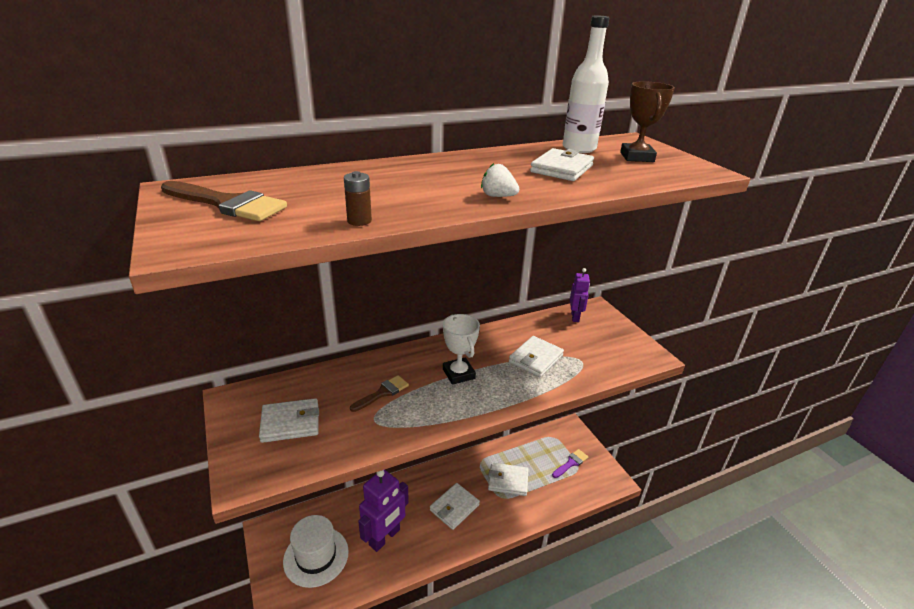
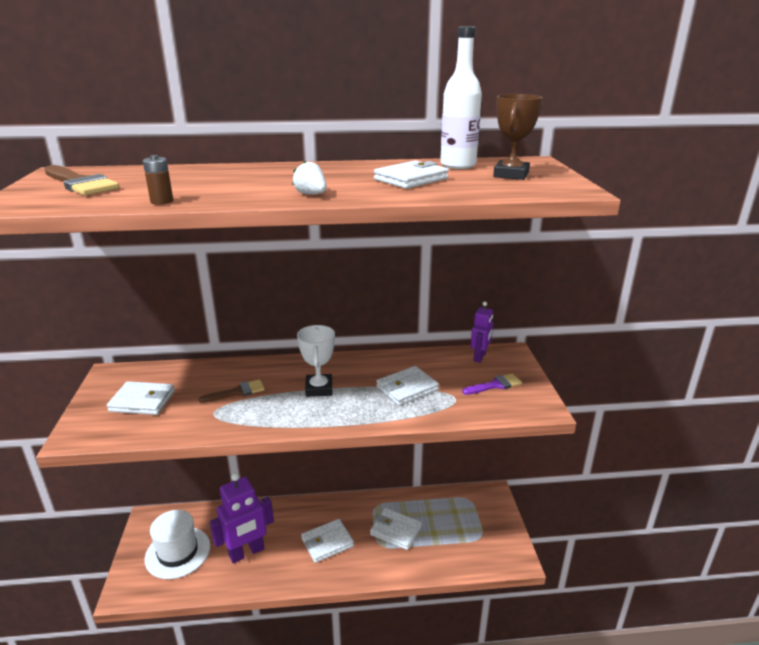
camera: 20 degrees right, 5 degrees down
purple brush [552,449,588,478] -> purple brush moved to [462,374,522,395]

